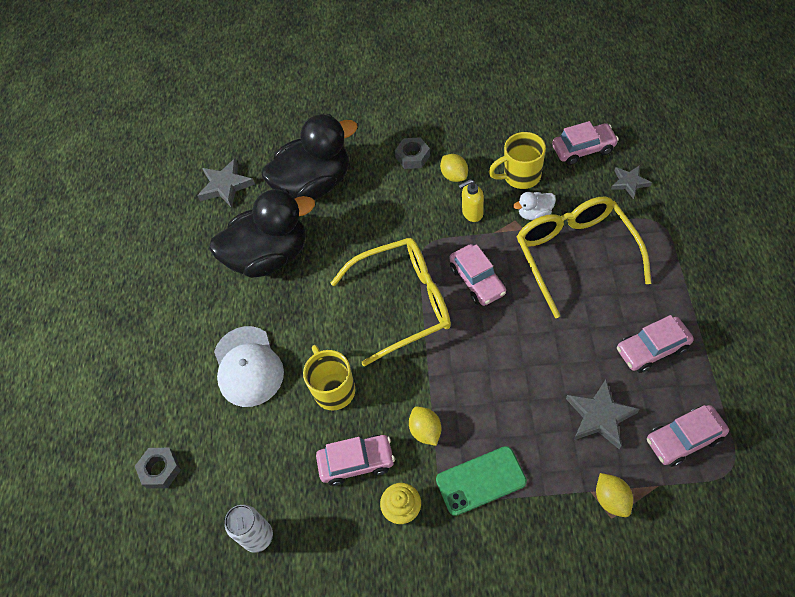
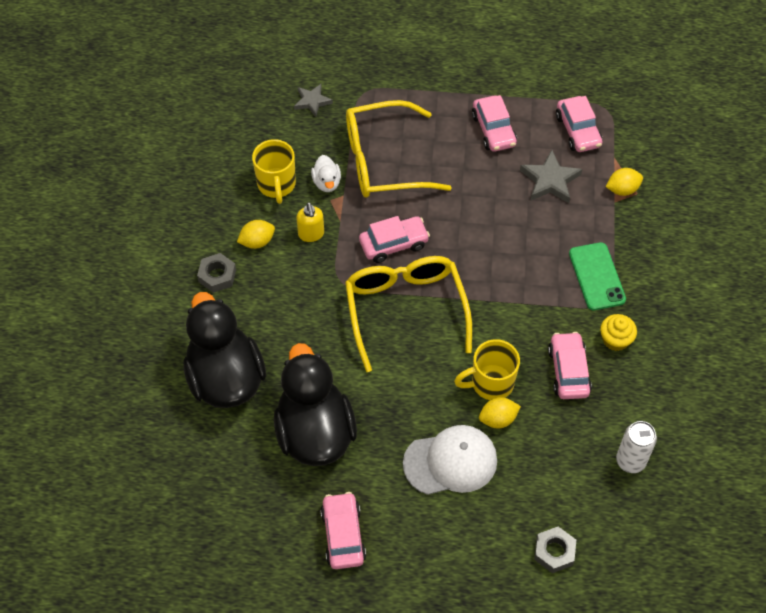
camera: 90 degrees left, 0 degrees up
grey star [198,158,255,208] -> none
yellow lemon [409,407,442,446] -> yellow lemon moved to [479,397,521,429]
pink car [552,121,619,165] -> pink car moved to [320,492,366,569]

